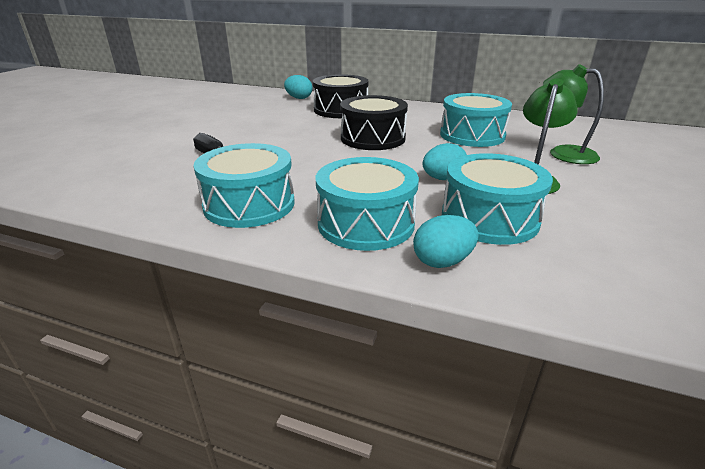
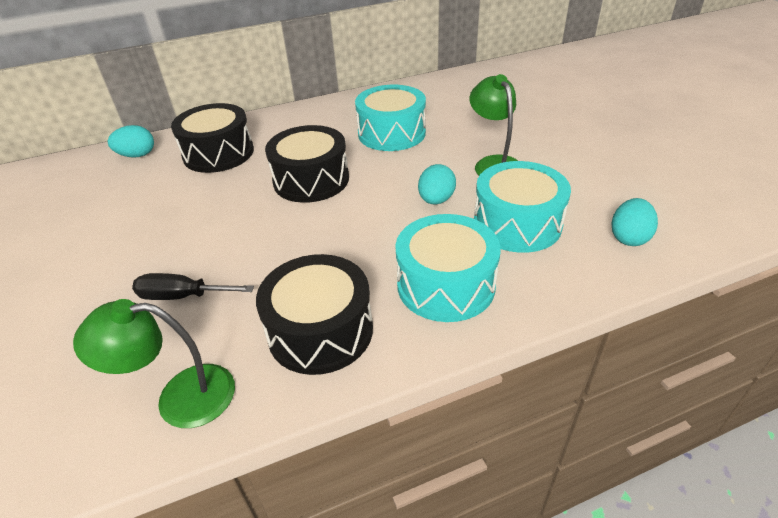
camera: 40 degrees left, 10 degrees up
turquoise drum [194,143,295,228] -> black drum [256,254,373,375]
turquoise egg [413,215,479,268] -> turquoise egg moved to [611,198,658,246]
green lamp [543,64,604,164] -> green lamp moved to [73,299,235,428]

